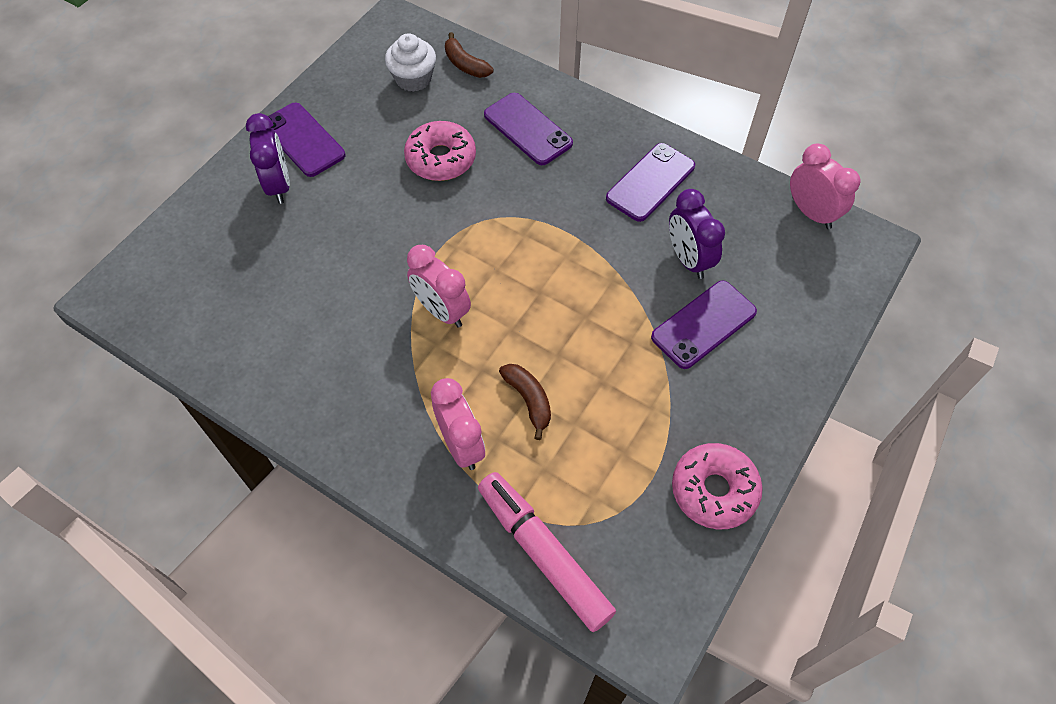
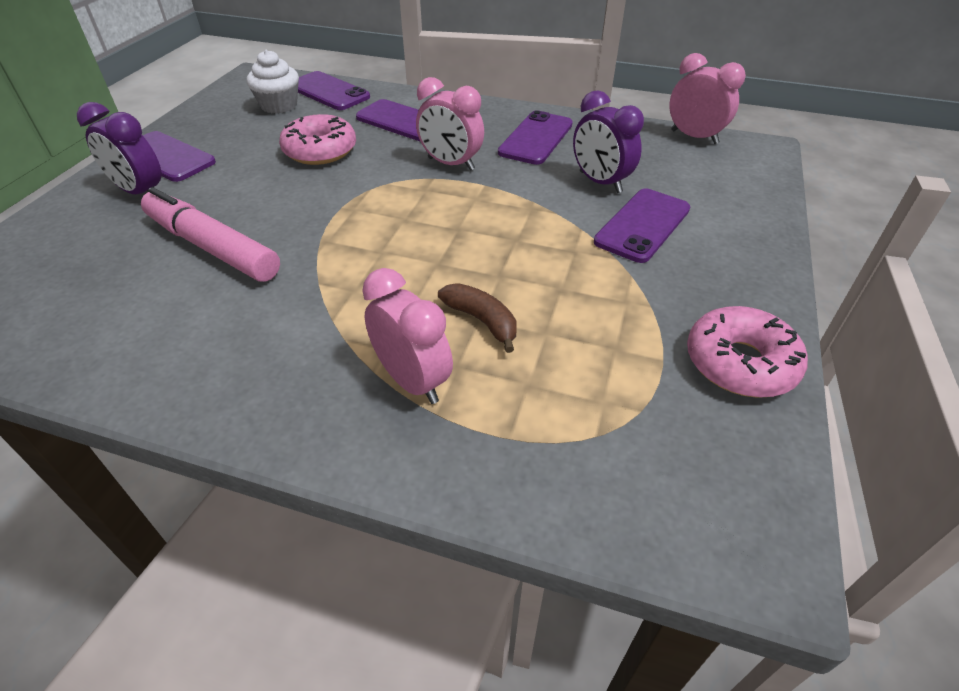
camera: 15 degrees left, 15 degrees down
purple clock [246,113,290,204] -> purple clock turned 150 degrees clockwise [77,102,162,194]
pink clock [407,245,471,328] -> pink clock moved to [416,77,484,171]
brown banana [445,32,493,78] -> purple phone [298,71,370,110]
pink marker [478,472,616,632] -> pink marker moved to [141,188,280,282]

